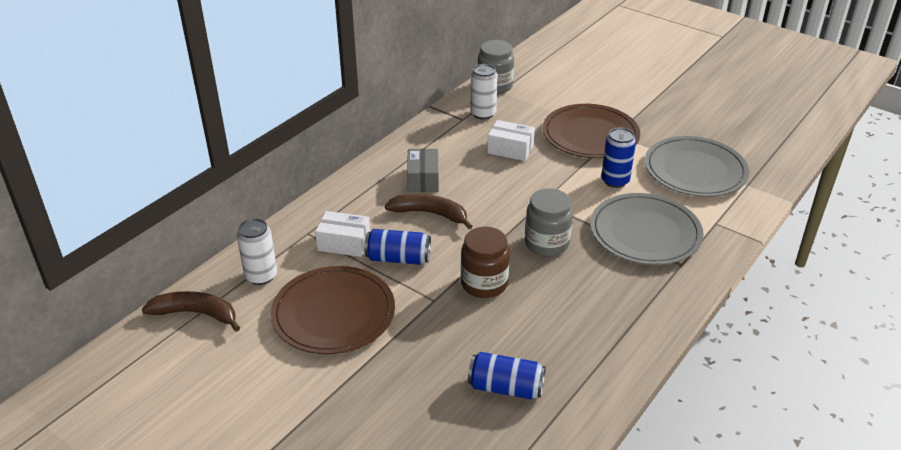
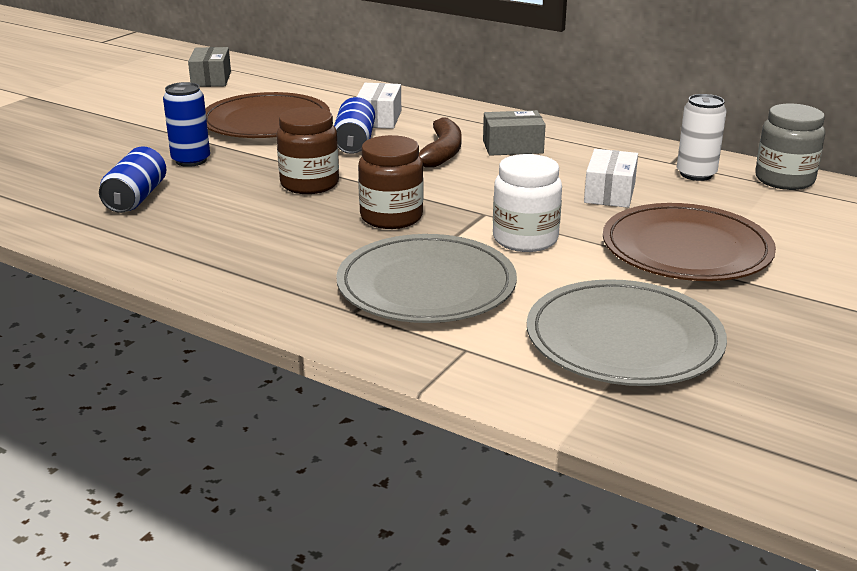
camera: 85 degrees right, 10 degrees down
brown banana [142,291,240,332] -> none
white can [237,218,277,285] -> none
grey jar [525,188,573,256] -> brown jar [358,135,423,229]
blue can [601,128,636,188] -> blue can moved to [163,82,210,167]
none -> grey box [188,47,231,87]
none -> white jar [493,154,562,252]

